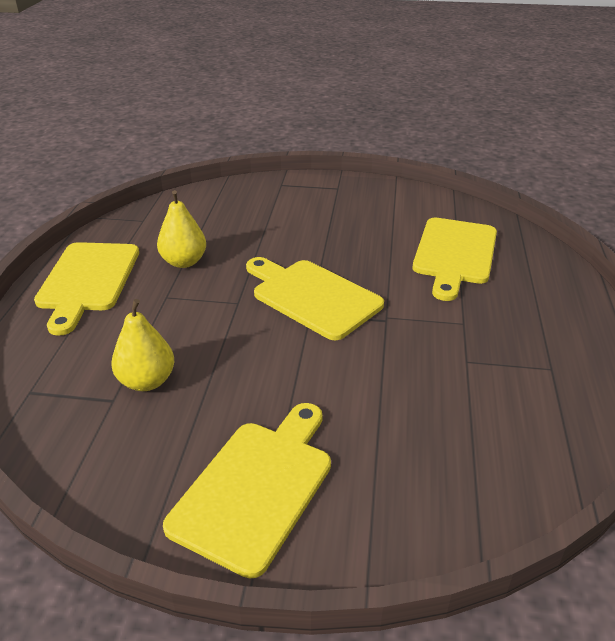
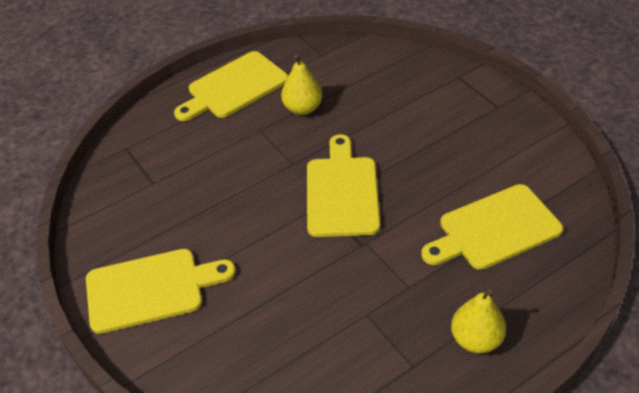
camera: 50 degrees right, 10 degrees up
yellow pear [111,299,174,391] -> yellow pear moved to [451,289,506,353]

